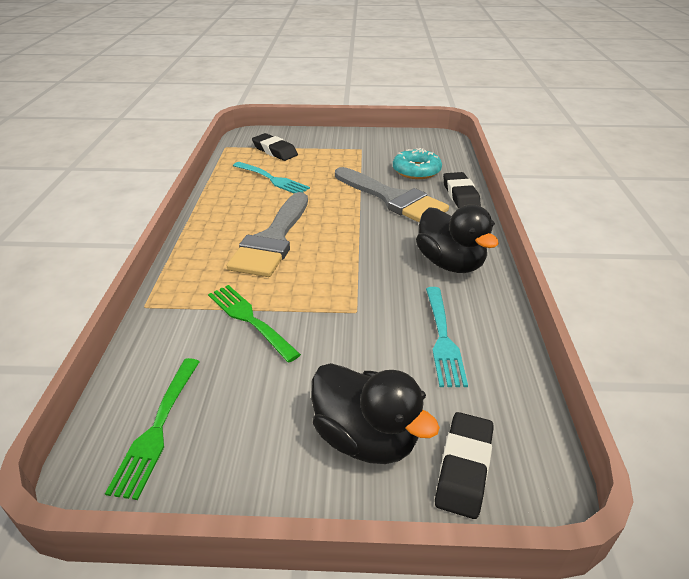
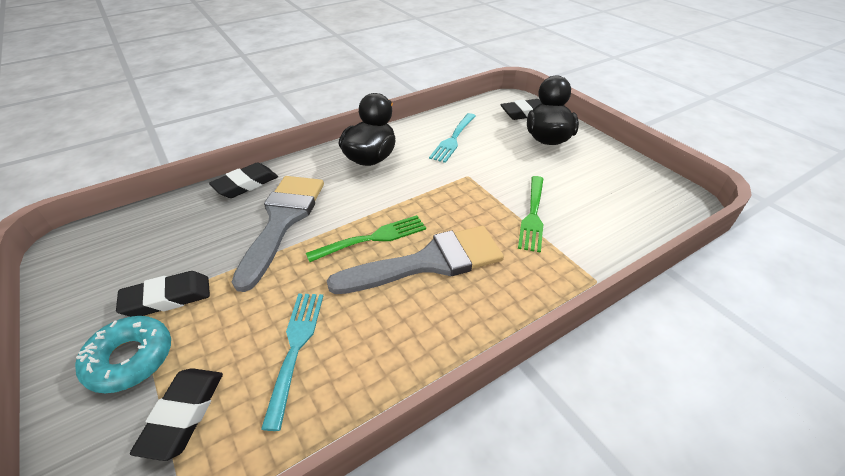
camera: 125 degrees left, 5 degrees up
green fork [105,358,200,500] -> green fork moved to [306,215,426,262]
turquoise donut [393,148,442,179] -> turquoise donut moved to [75,316,171,393]
turquoise fork [426,287,468,387] -> turquoise fork turned 150 degrees clockwise [429,113,476,163]
none -> black eraser [116,271,210,317]

